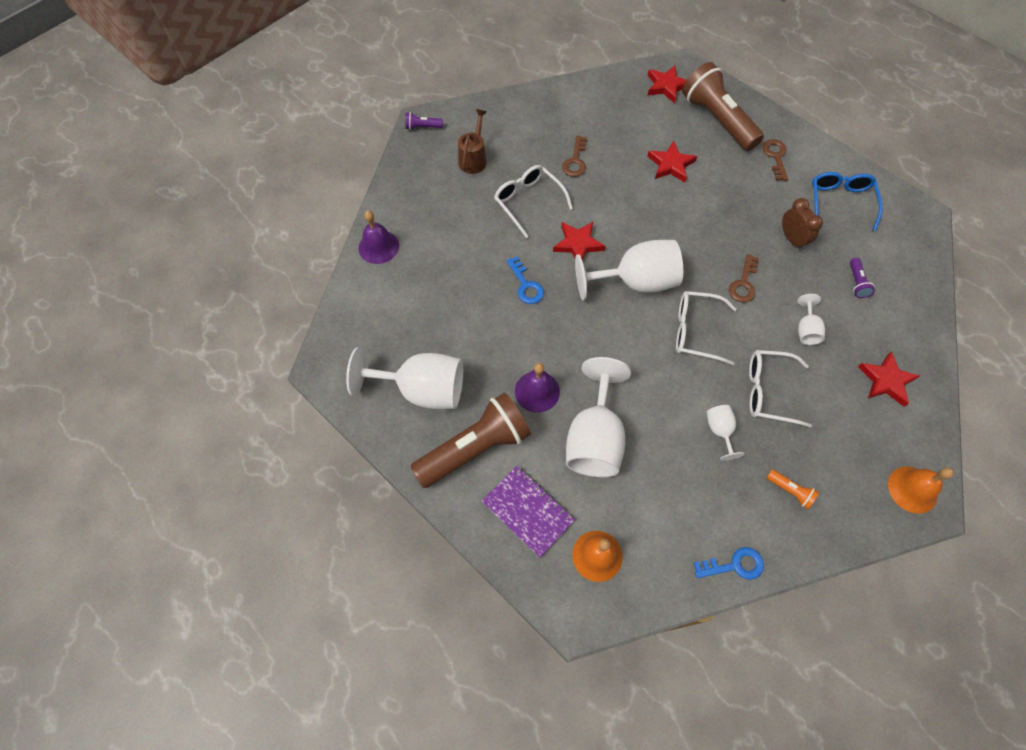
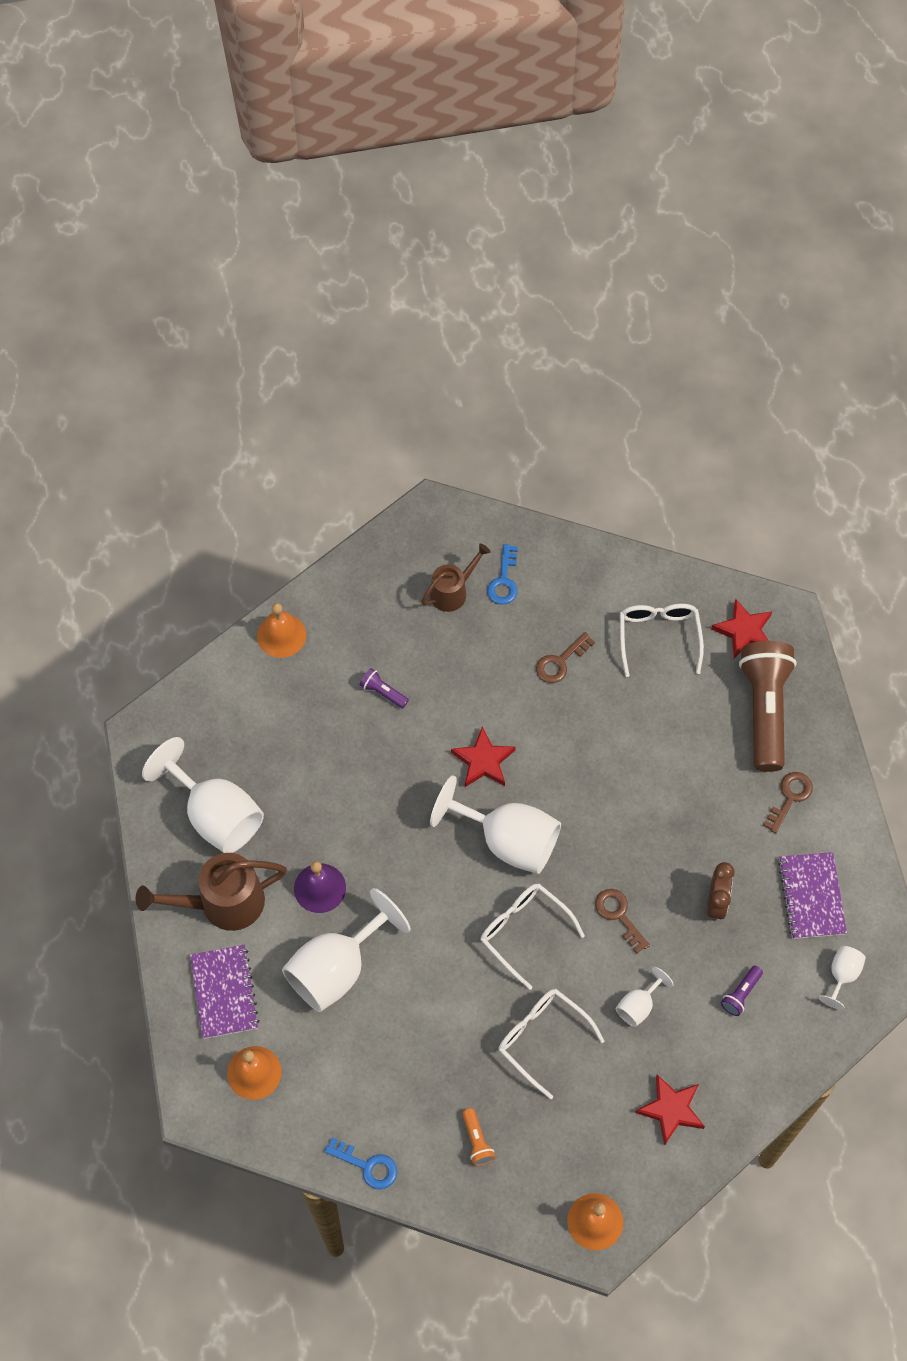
camera: 35 degrees right, 0 degrees up
purple bell [358,211,399,264] -> orange bell [257,603,306,658]
purple flashlight [405,112,443,130] -> purple flashlight moved to [359,668,409,708]
brown flashlight [410,392,531,488] -> brown watering can [136,853,287,931]
white glasses [494,165,573,238] -> white glasses moved to [620,604,704,677]
blue key [506,256,544,304] -> blue key moved to [487,544,518,605]
red star [647,141,697,183] -> none
white goblet [707,405,745,461] -> white goblet moved to [819,946,866,1010]
brown key [729,254,759,303] -> brown key turned 90 degrees clockwise [595,889,650,953]
blue glasses [812,172,883,231] -> purple notebook [778,852,847,939]

